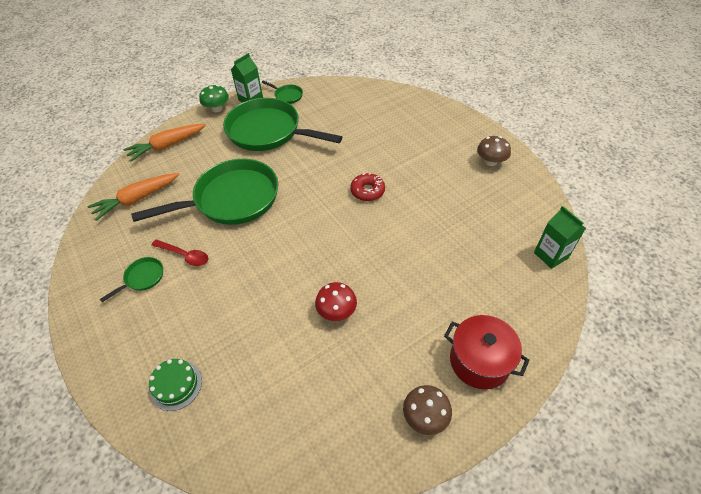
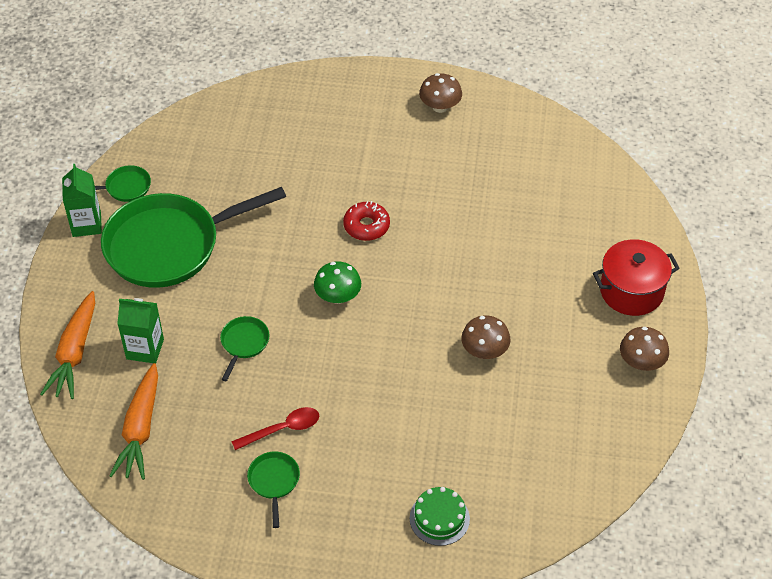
camera: 50 degrees left, 0 degrees up
green pan [131,159,278,225] -> green pan [220,316,269,381], size x0.41
green mushroom [199,85,229,112] -> green mushroom moved to [314,261,361,304]
red mushroom [315,282,357,321] -> brown mushroom [461,315,510,359]
green carton [534,206,586,269] -> green carton moved to [117,298,164,364]

